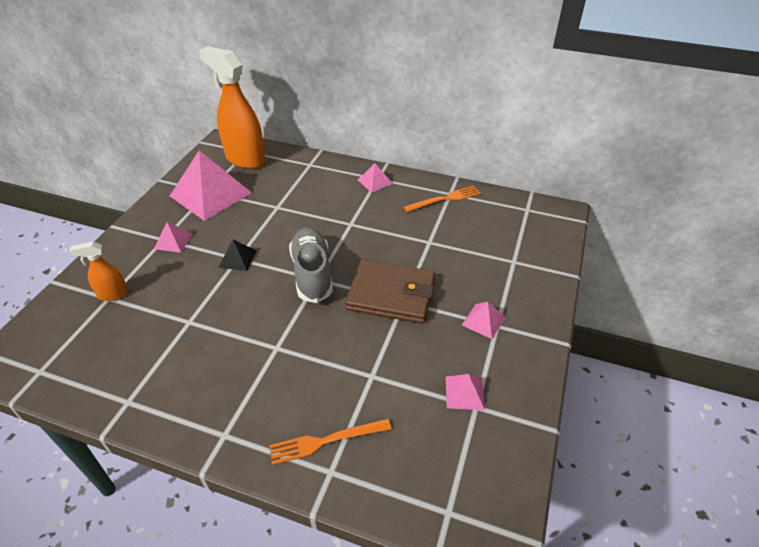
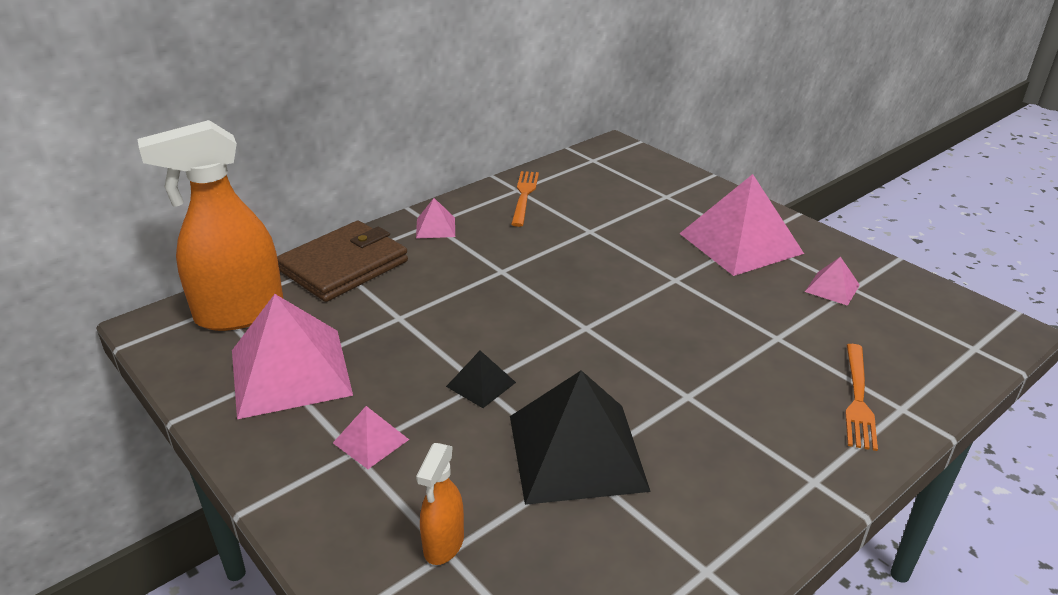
camera: 60 degrees left, 10 degrees down
grey shoe [289,227,333,303] -> none
brown wallet [345,259,435,324] -> brown wallet moved to [277,221,408,302]
pink pyramid [462,302,506,339] -> pink pyramid [679,174,804,276], size x2.21
none -> black pyramid [510,370,651,505]

